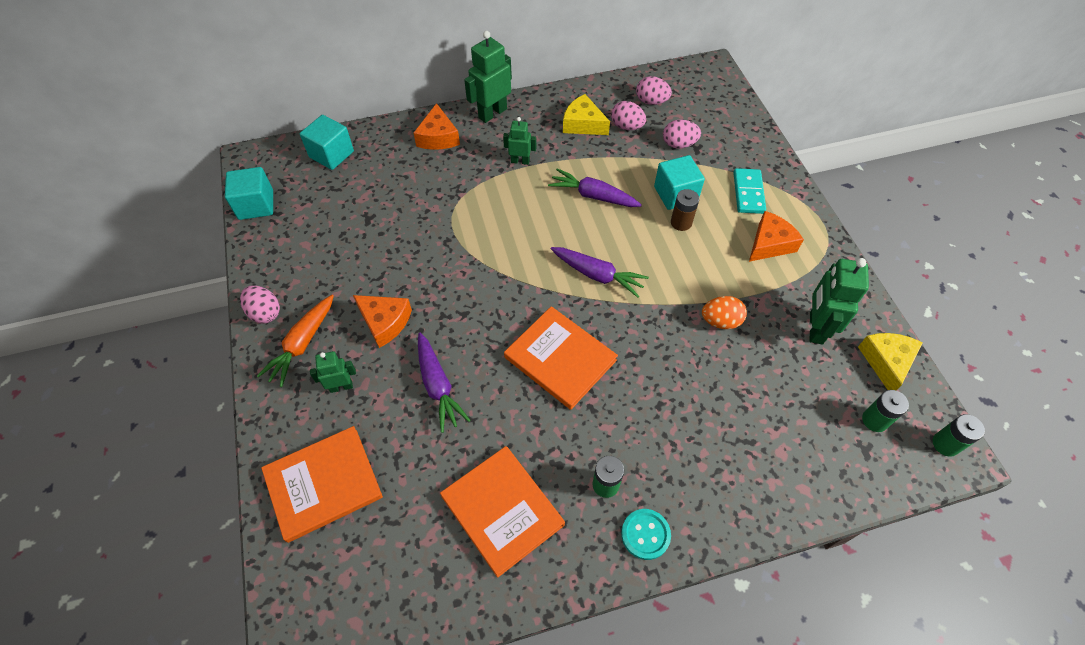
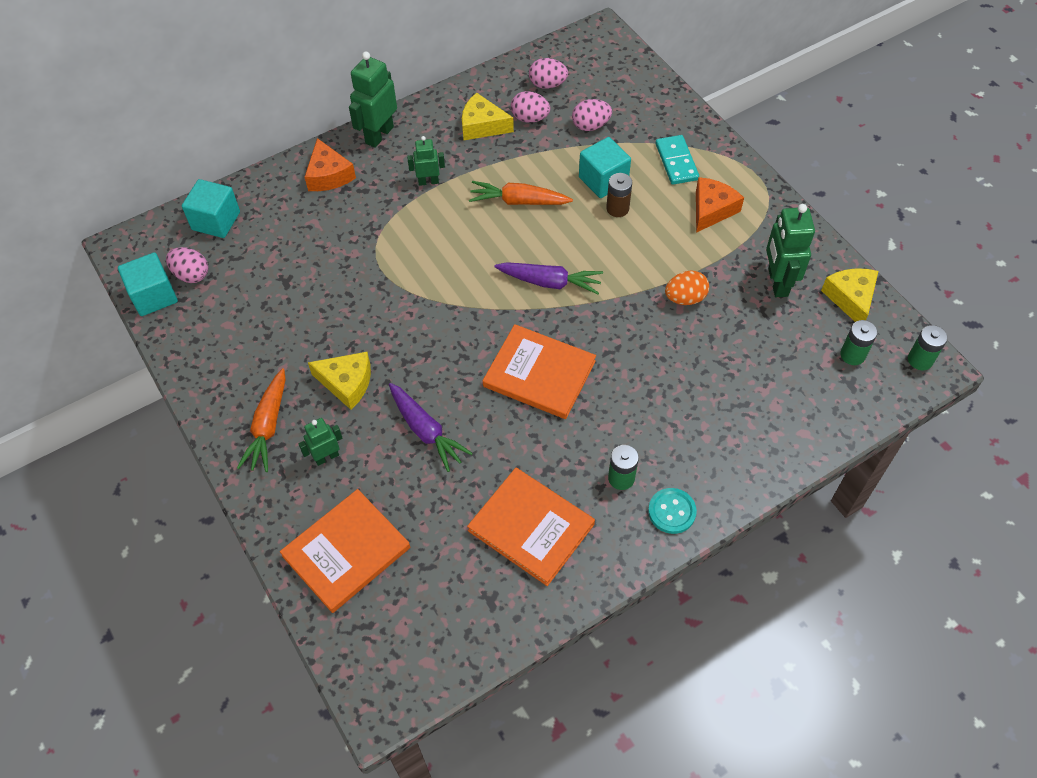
camera: 15 degrees left, 0 degrees up
pink egg [240,285,280,324] -> pink egg moved to [166,247,208,283]
orange cheese [353,295,412,348] -> yellow cheese [308,352,371,410]
purple carrot [548,168,642,207] -> orange carrot [469,181,573,205]

